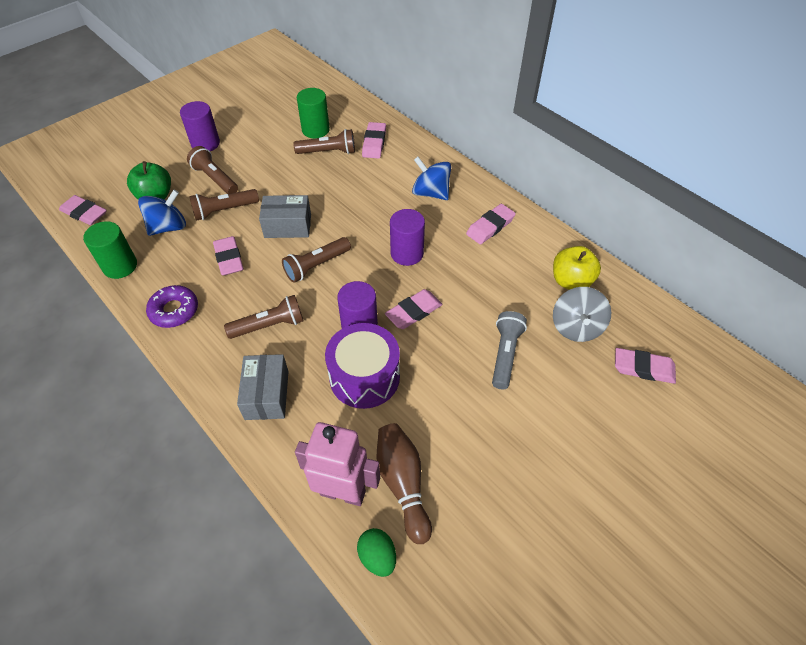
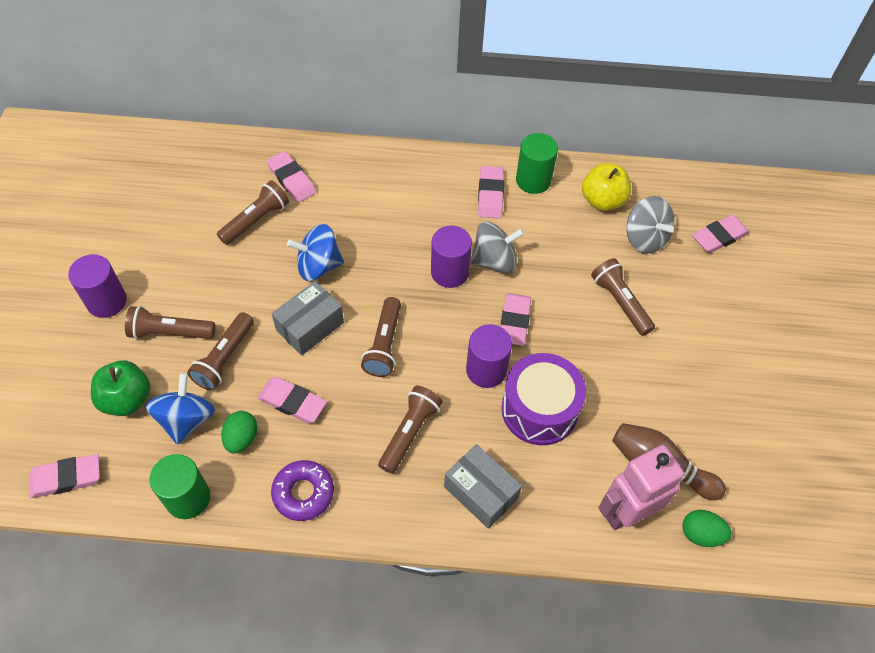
camera: 45 degrees left, 5 degrees up
green cylinder [297,88,330,138] -> green cylinder moved to [516,133,558,194]
blue spinning top [412,157,451,200] -> blue spinning top moved to [287,224,344,281]
grey flashlight [492,311,527,389] -> brown flashlight [591,258,655,336]
none -> green egg [221,411,257,453]
none -> grey spinning top [470,221,525,273]

